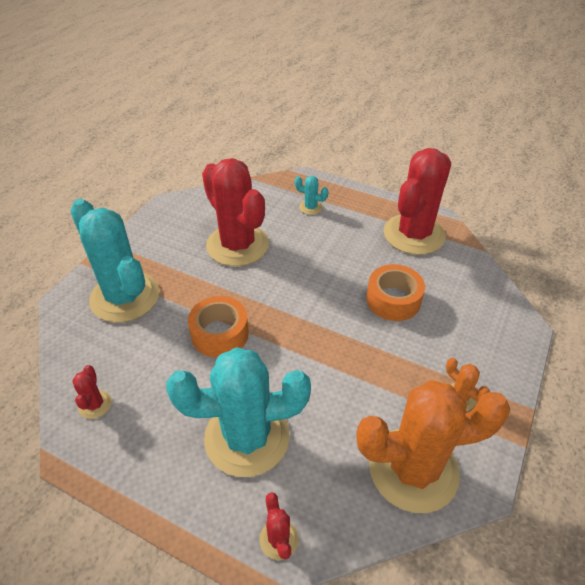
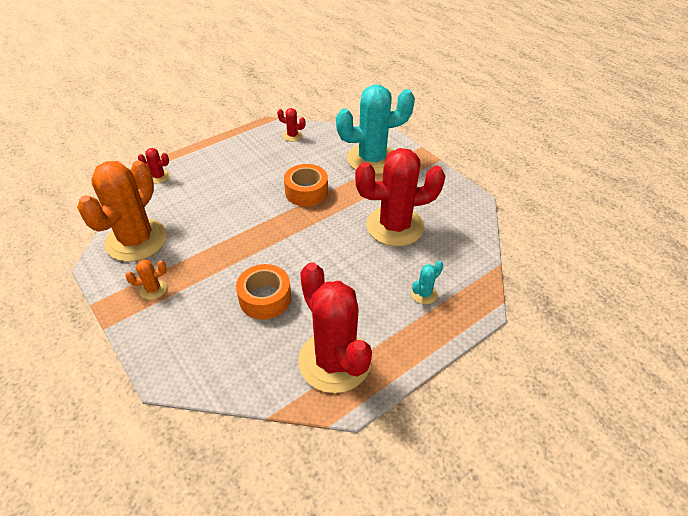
camera: 115 degrees right, 0 degrees up
turquoise cactus [166,347,311,477] -> none

